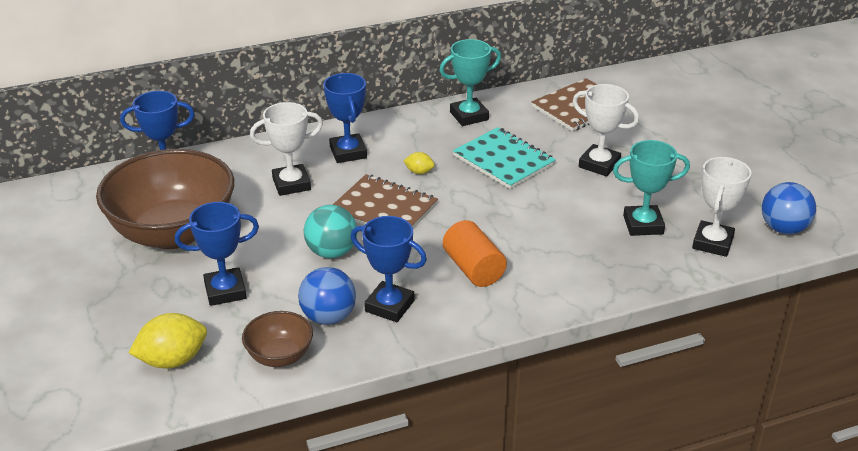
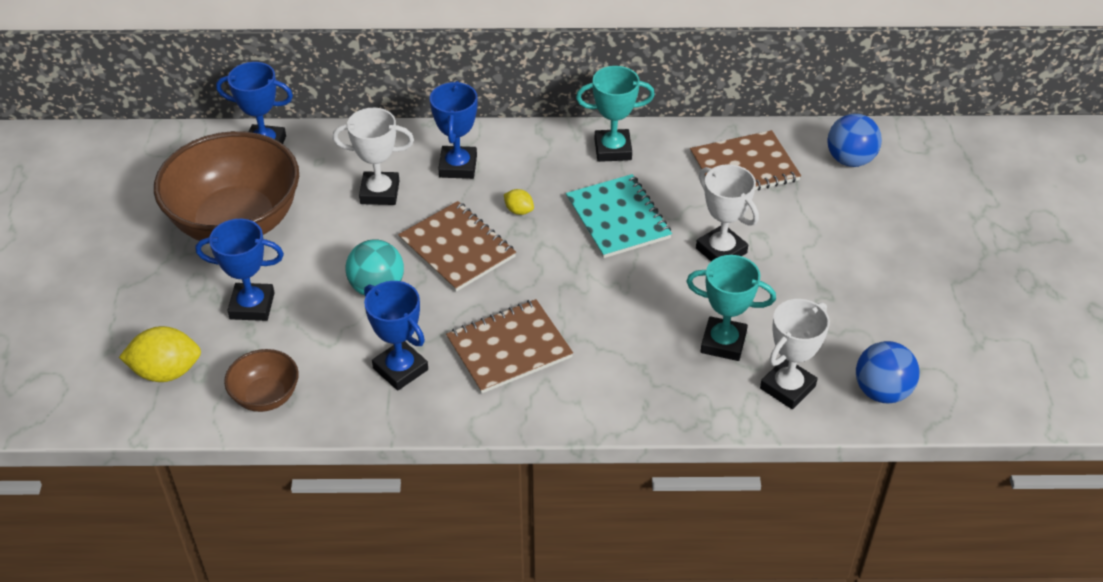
camera: 20 degrees right, 10 degrees up
blue ball [298,267,356,325] -> blue ball moved to [827,114,882,167]
orange cylinder [443,220,507,287] -> brown notebook [446,299,573,394]

